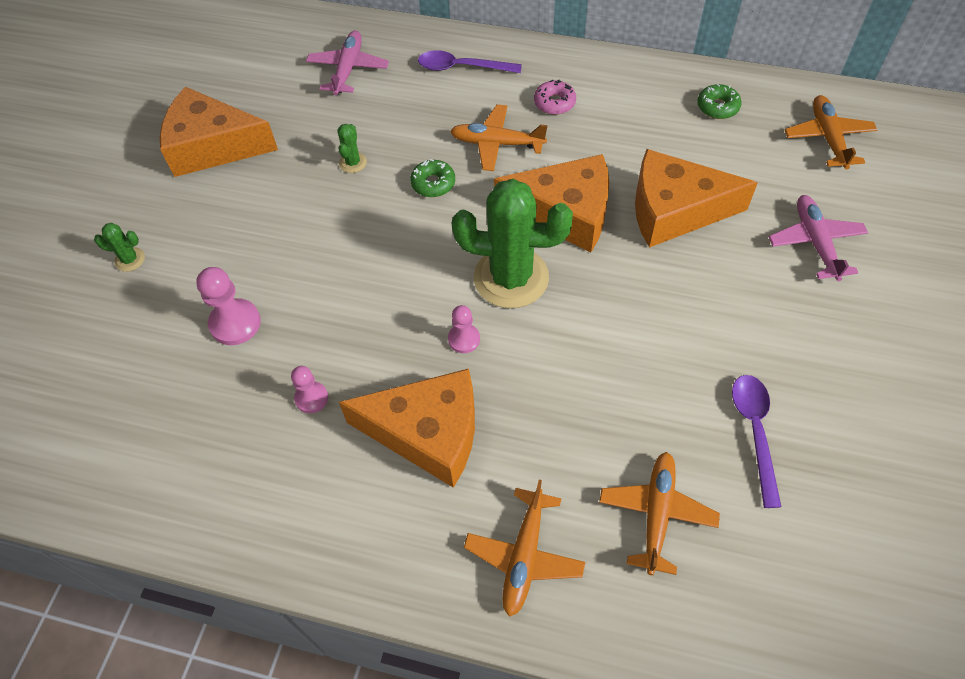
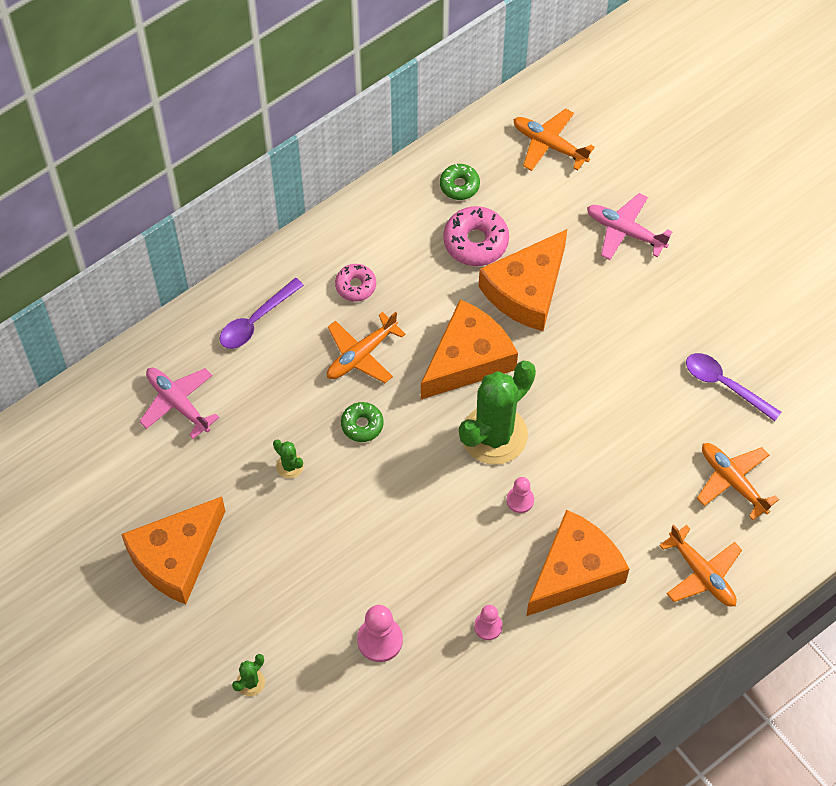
camera: 55 degrees left, 5 degrees up
none -> pink donut [443,206,509,266]

